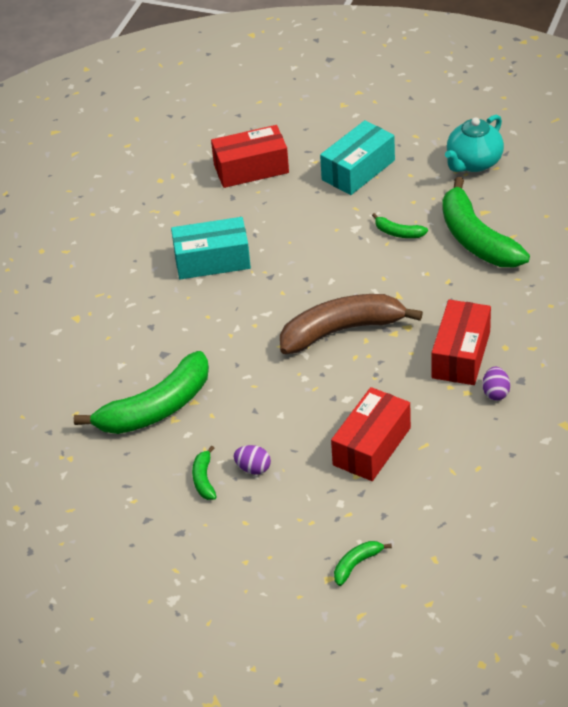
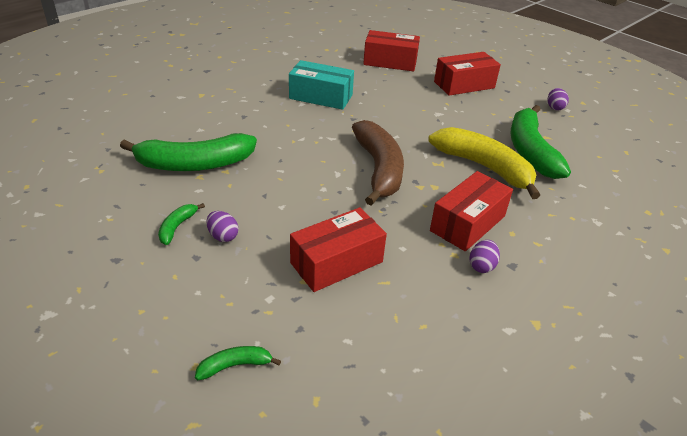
camera: 20 degrees right, 5 degrees down
brown banana [280,294,423,354] -> brown banana turned 75 degrees clockwise [352,120,404,205]
turquoise box [320,120,395,195] -> red box [434,52,501,96]
green banana [372,213,428,238] -> none
turquoise teapot [445,114,504,172] -> purple egg [548,88,569,111]
none -> yellow banana [428,127,540,199]

